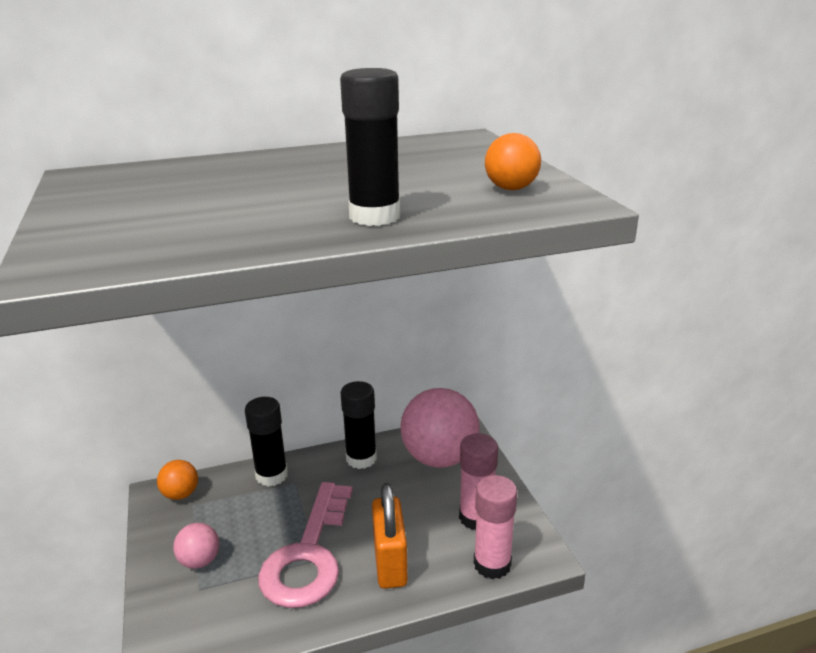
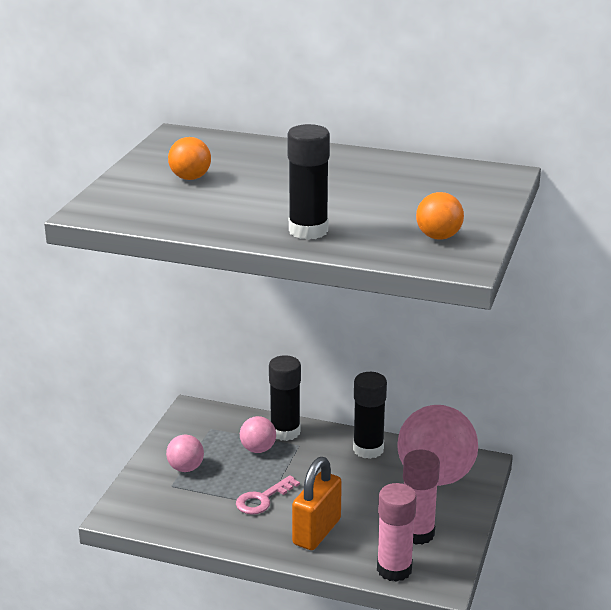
camera: 35 degrees right, 0 degrees up
orange ball [157,460,198,500] -> orange ball moved to [168,137,211,180]
pink key [258,482,353,608] -> pink key [236,475,300,515], size x0.50
none -> pink ball [240,416,276,453]

